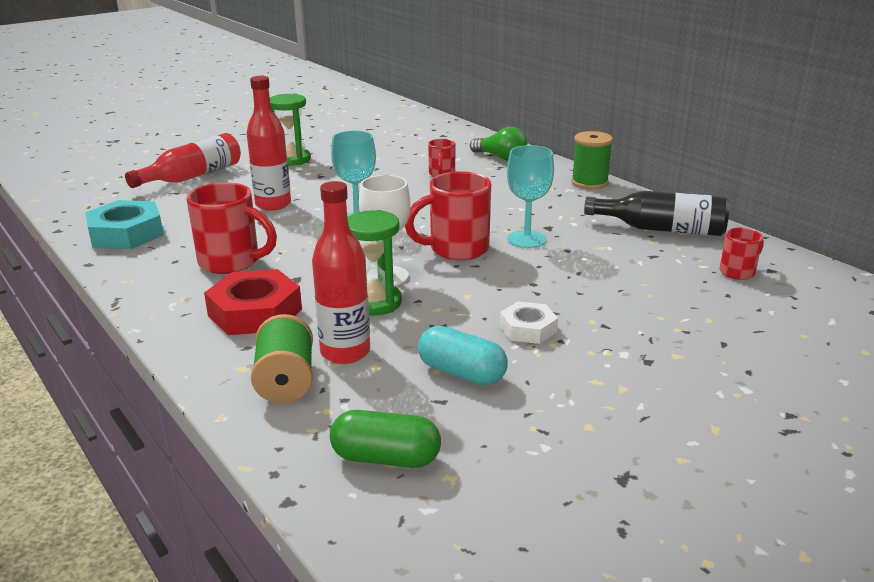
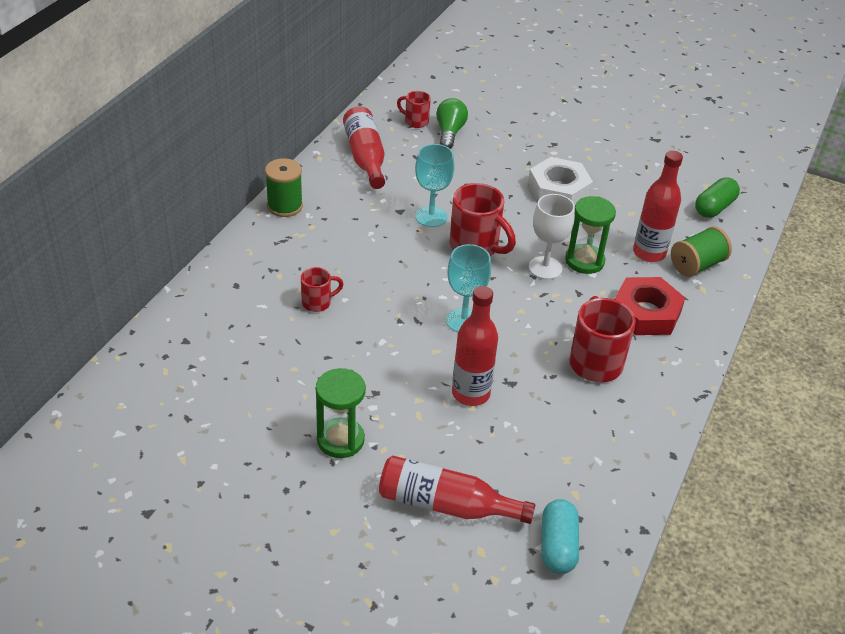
camera: 120 degrees left, 15 degrees up
turquoise nut [85,200,164,249] -> none
green capsule [330,410,441,468] -> green capsule turned 60 degrees clockwise [695,177,740,218]
turquoise capsule [418,326,508,385] -> turquoise capsule moved to [542,499,579,574]
green light bulb [470,127,527,161] -> green light bulb moved to [436,98,468,149]
white nut [500,301,558,344] -> white nut [528,157,593,205], size x1.68
black bottle [584,191,730,236] -> red bottle [343,106,385,189]

